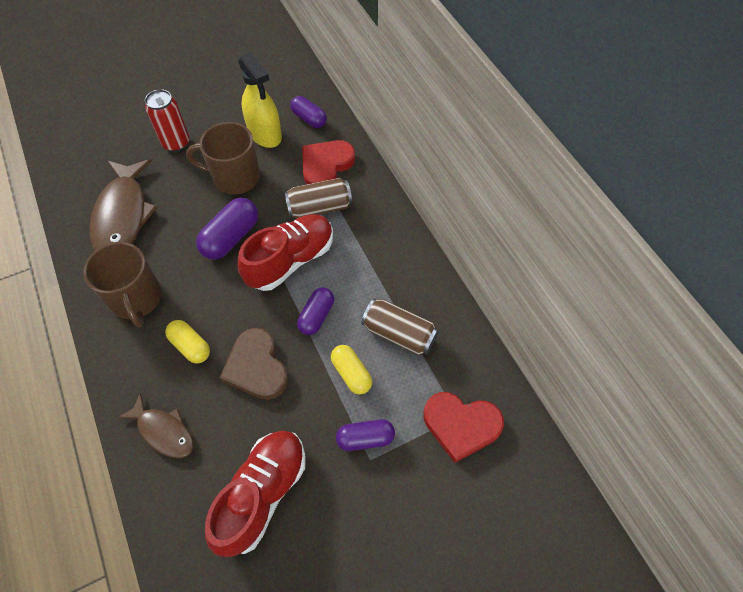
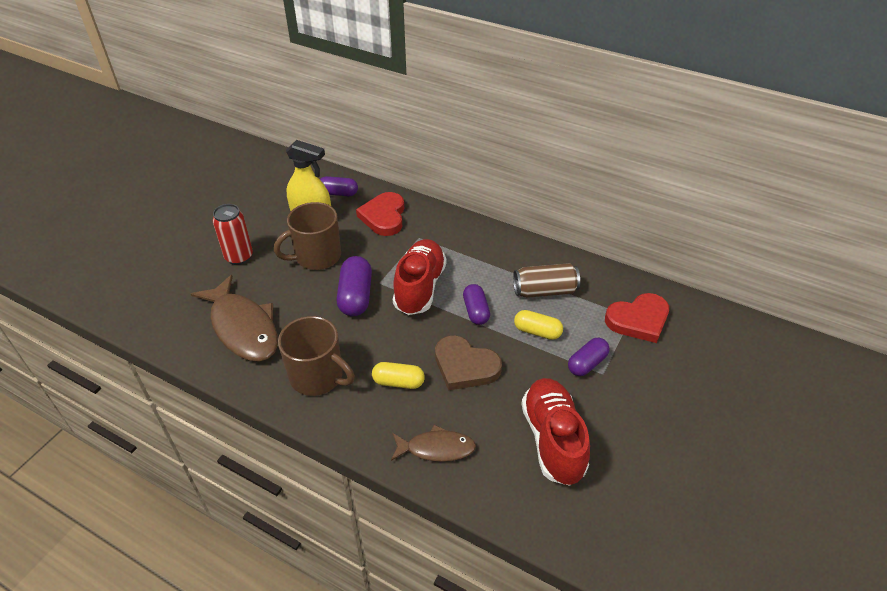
camera: 35 degrees left, 15 degrees down
brown can [284,178,352,218] -> none

